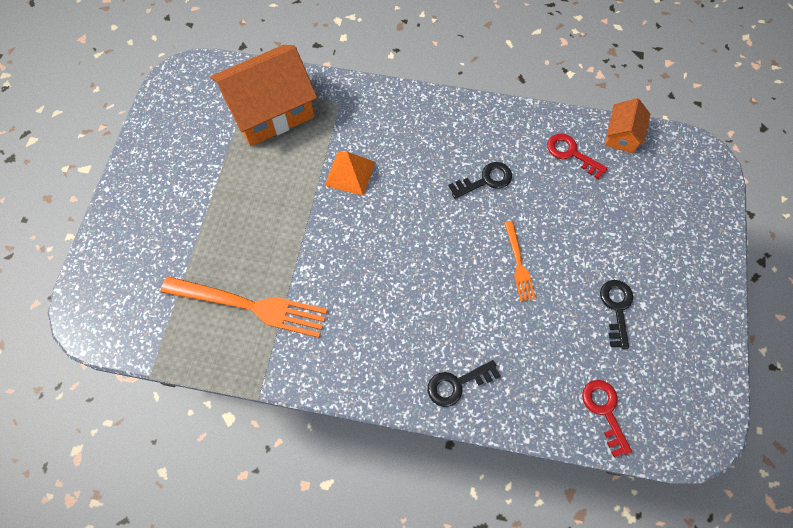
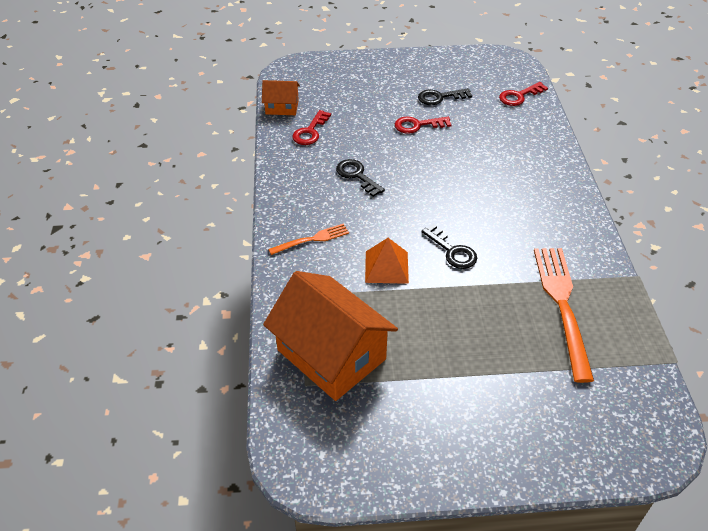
camera: 105 degrees left, 20 degrees down
black key [428,360,500,407] -> black key moved to [422,224,477,269]
orange fork [504,221,536,302] -> orange fork moved to [268,223,349,255]
none -> red key [395,116,452,134]

